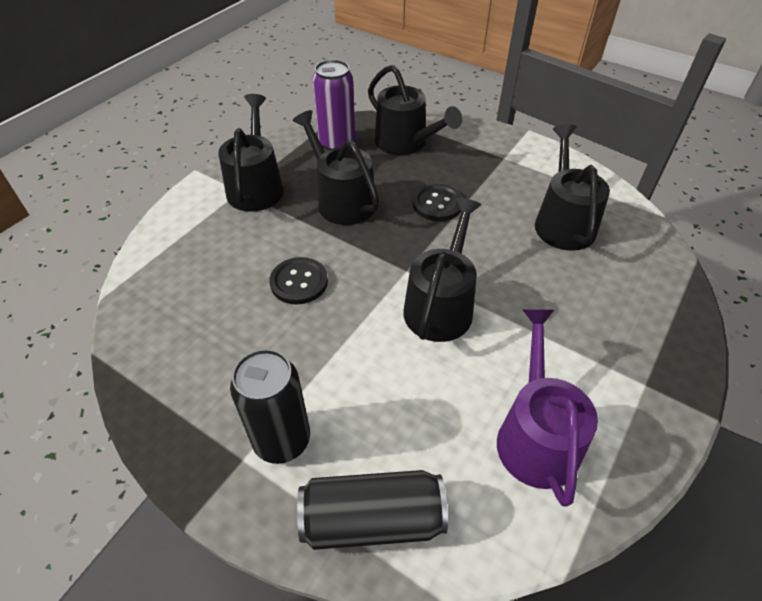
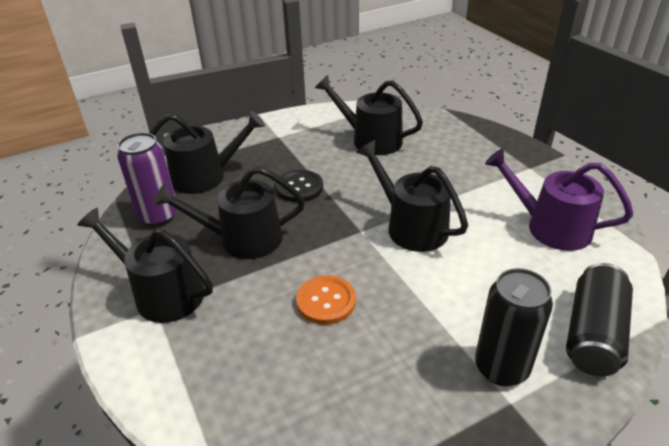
camera: 60 degrees left, 10 degrees down
black button [269,257,328,305] -> orange button [296,275,356,325]

